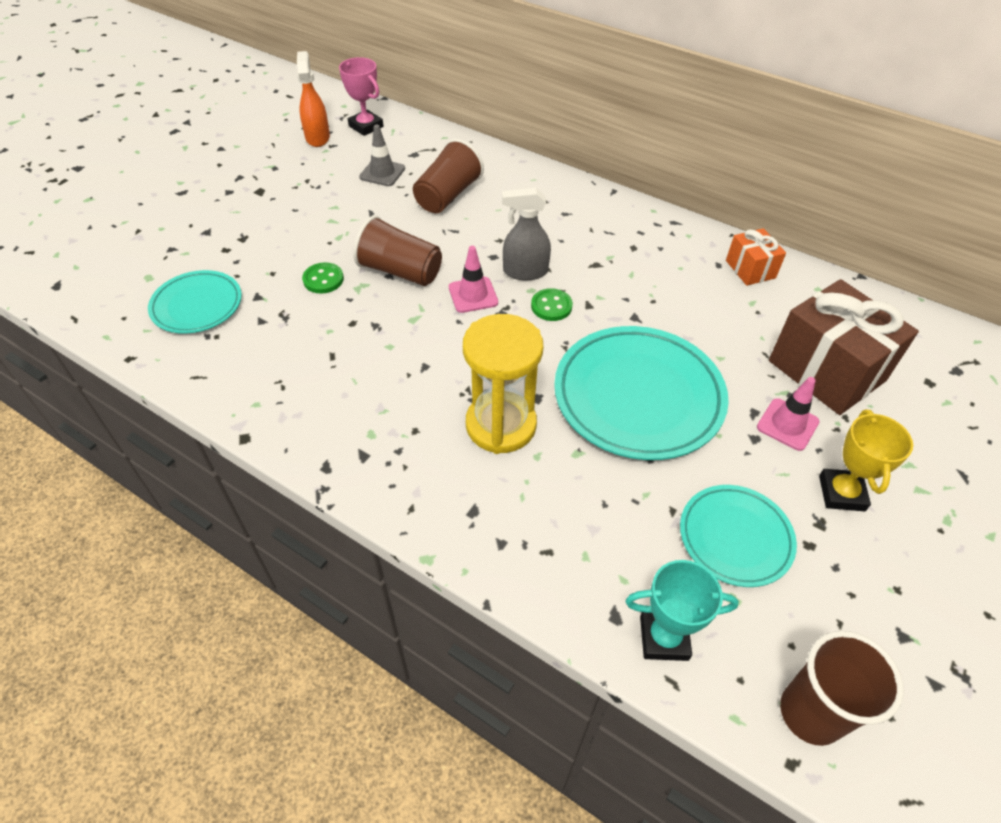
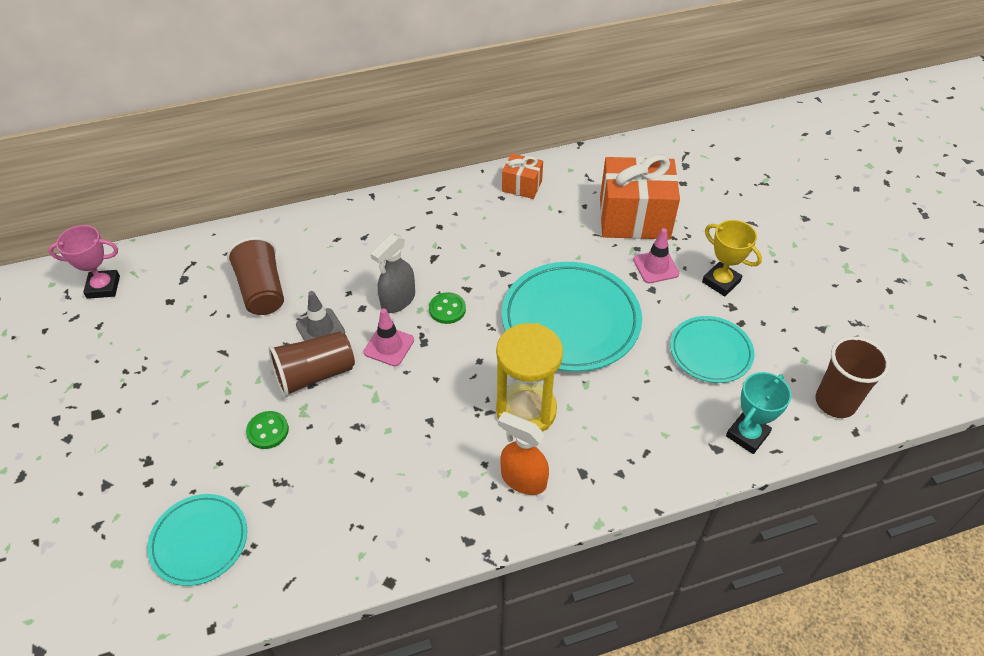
camera: 50 degrees left, 0 degrees up
orange spray bottle [297,51,330,147] -> orange spray bottle moved to [498,412,549,495]
grey traffic cone [359,124,405,186] -> grey traffic cone moved to [296,291,345,341]
brown gift [769,279,919,415] -> orange gift [600,155,680,239]

